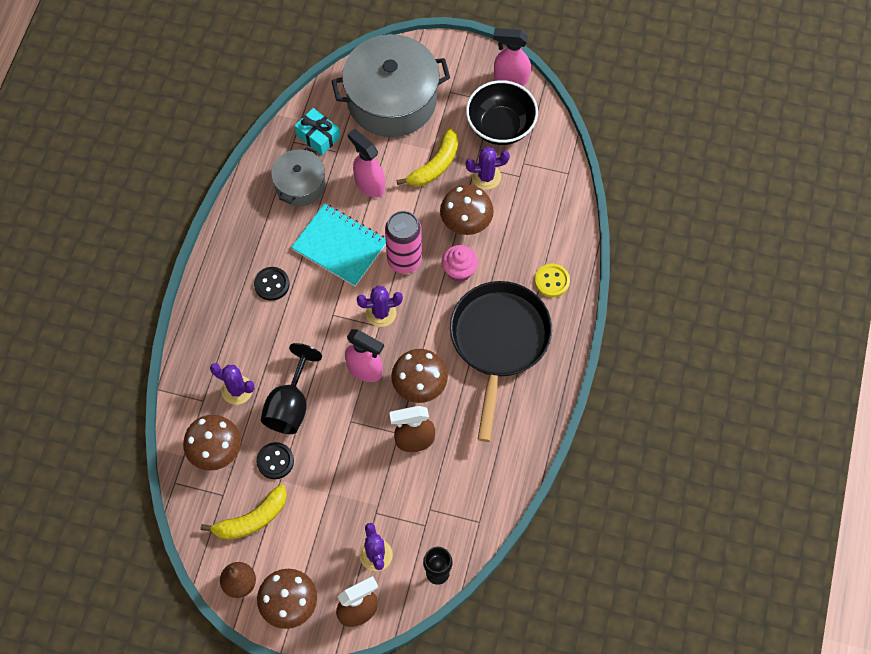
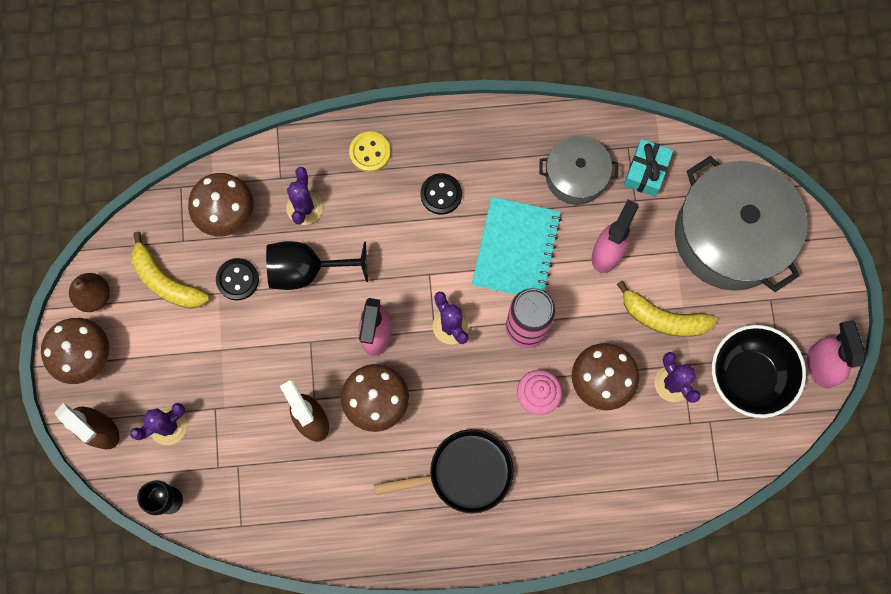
camera: 70 degrees right, 10 degrees up
black pan [450,281,552,442] -> black pan [374,429,514,513], size x0.66
yellow button [535,264,570,297] -> yellow button moved to [349,131,391,172]

